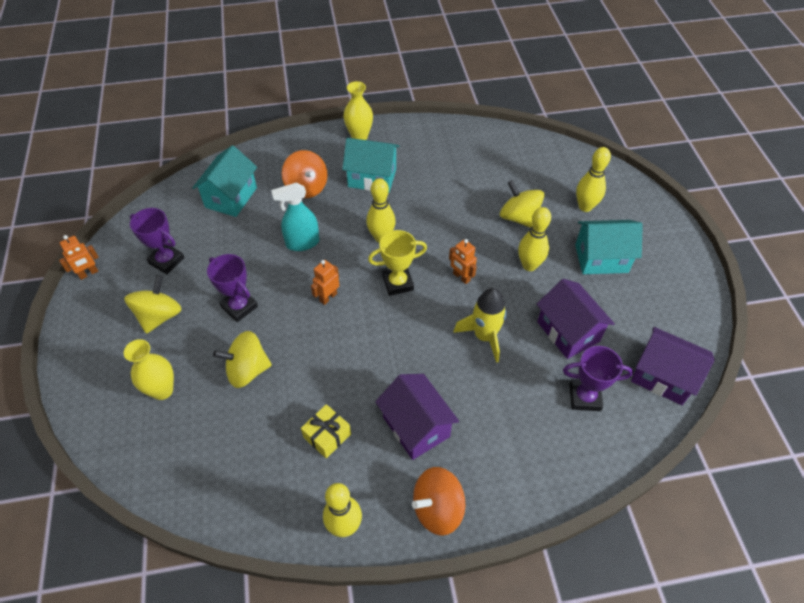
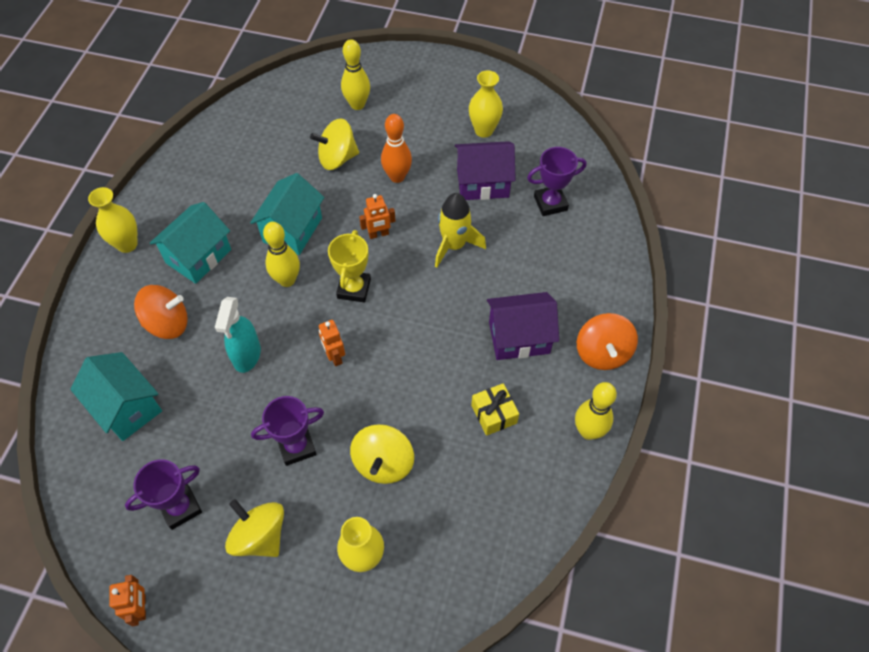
camera: 65 degrees left, 5 degrees up
yellow bowling pin [518,207,551,271] -> orange bowling pin [381,114,412,183]
purple trophy [563,346,633,411] -> purple trophy turned 45 degrees clockwise [527,147,586,216]
turquoise house [575,220,643,274] -> turquoise house moved to [250,173,324,255]
purple house [631,327,715,405] -> none
none -> yellow vase [469,70,503,138]

